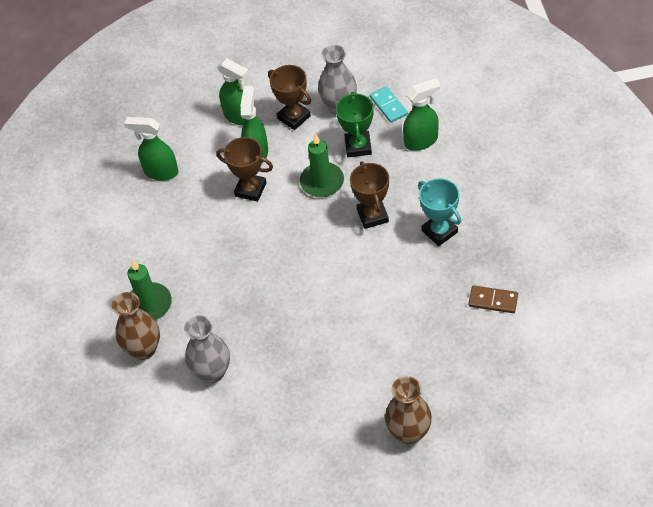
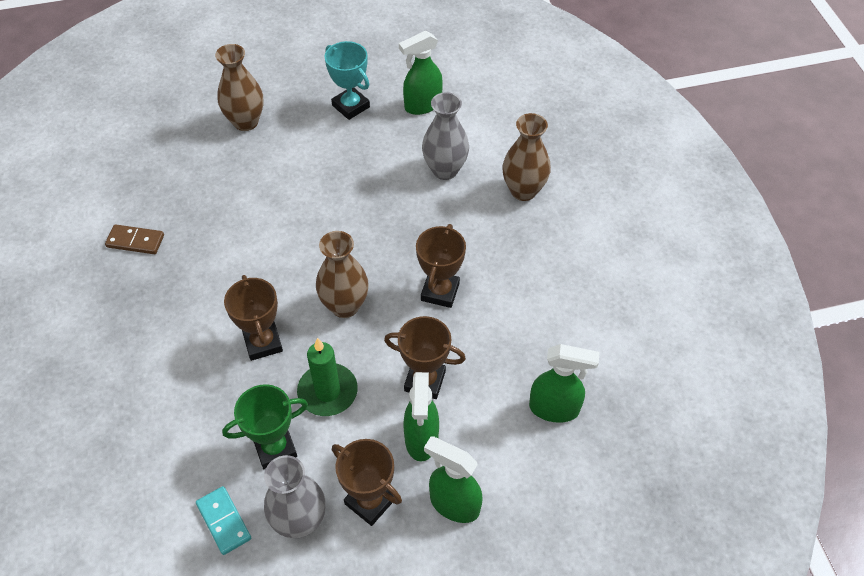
camera: 170 degrees right, 0 degrees up
green candle [127,260,172,320] -> none
green trophy [336,92,373,157] -> green trophy turned 75 degrees clockwise [222,384,308,469]
green spray bottle [403,78,441,151] -> green spray bottle moved to [399,31,443,115]
turquoise trophy [418,178,461,246] -> turquoise trophy moved to [324,41,370,120]
none -> brown vase [316,231,369,318]
none -> brown trophy [416,224,466,308]

